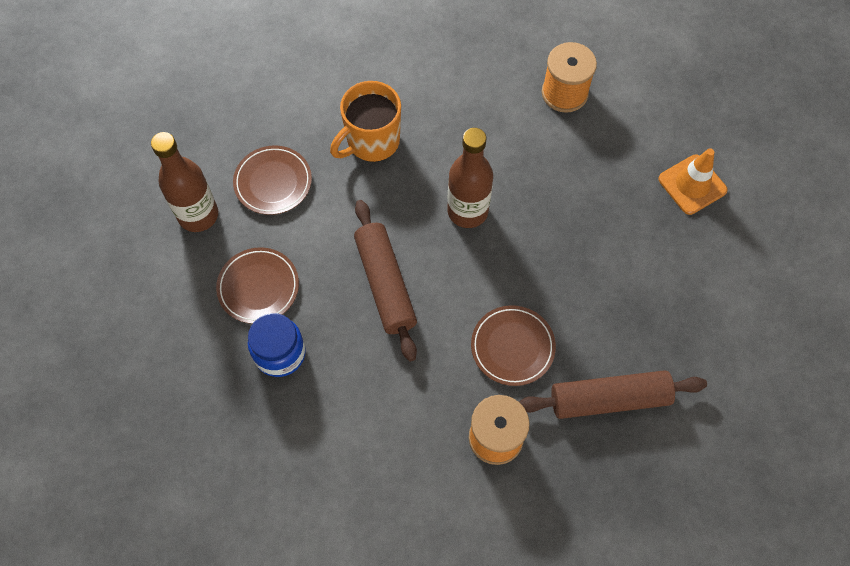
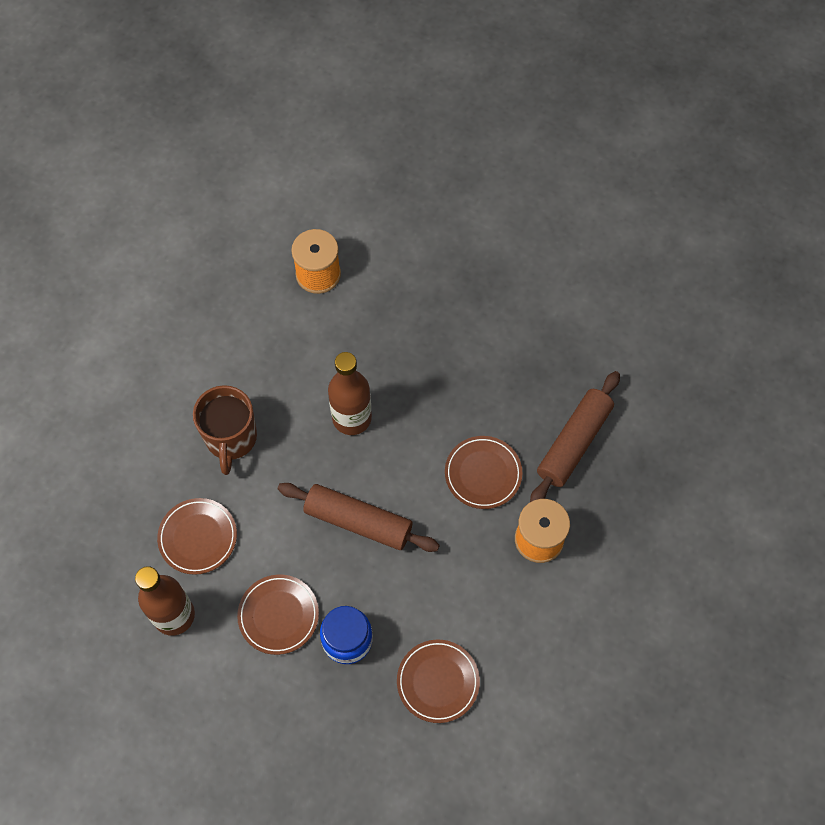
camera: 50 degrees left, 0 degrees up
orange mug [330,81,401,162] -> brown mug [193,385,257,475]
orange traffic cone [658,148,728,215] -> none
none -> brown plate [397,640,480,723]

